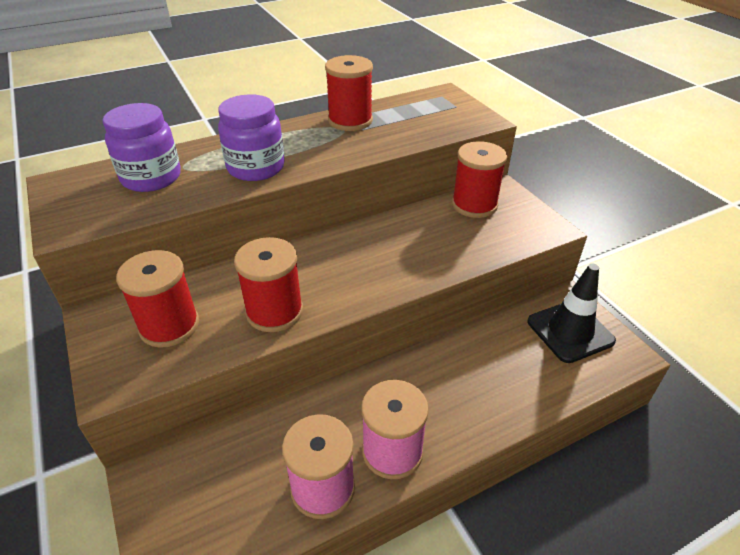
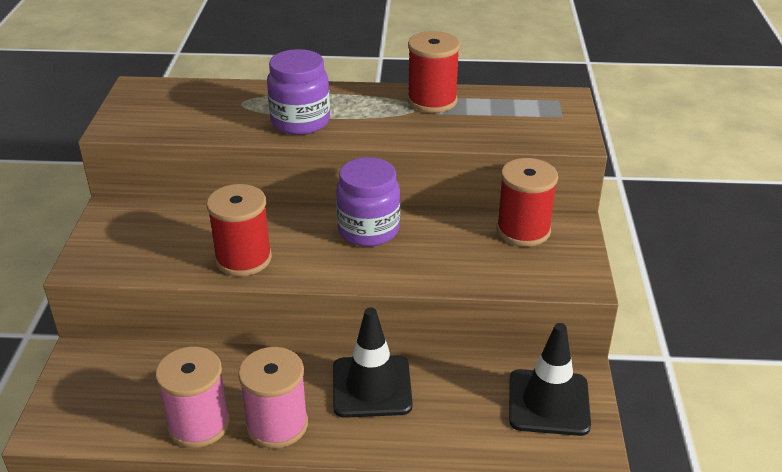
camera: 30 degrees right, 5 degrees down
purple jar [102,103,181,192] -> purple jar moved to [336,157,400,247]
red spool [116,250,199,348] -> none
none -> black traffic cone [333,307,413,418]

